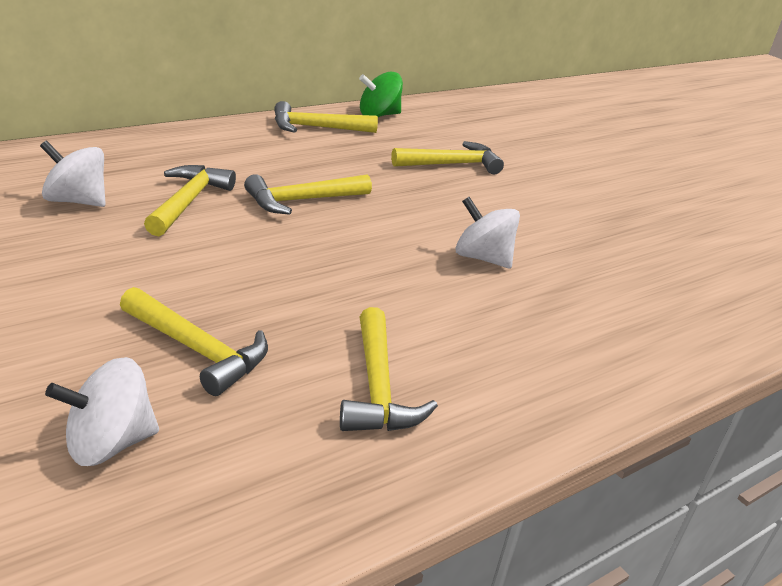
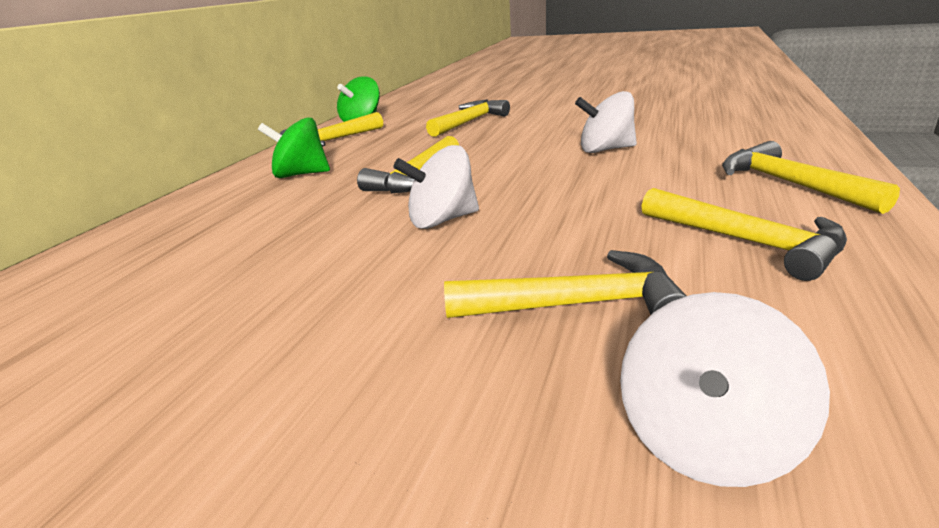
camera: 30 degrees left, 5 degrees down
white spinning top [40,140,106,207] -> white spinning top moved to [393,145,479,229]
yellow hammer [144,165,236,236] -> yellow hammer moved to [722,141,900,214]
none -> green spinning top [258,117,330,178]

